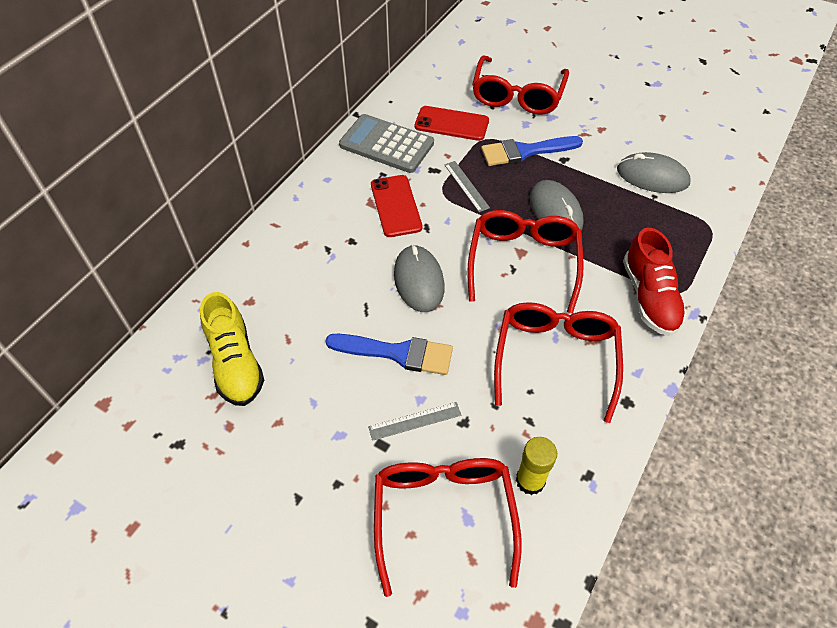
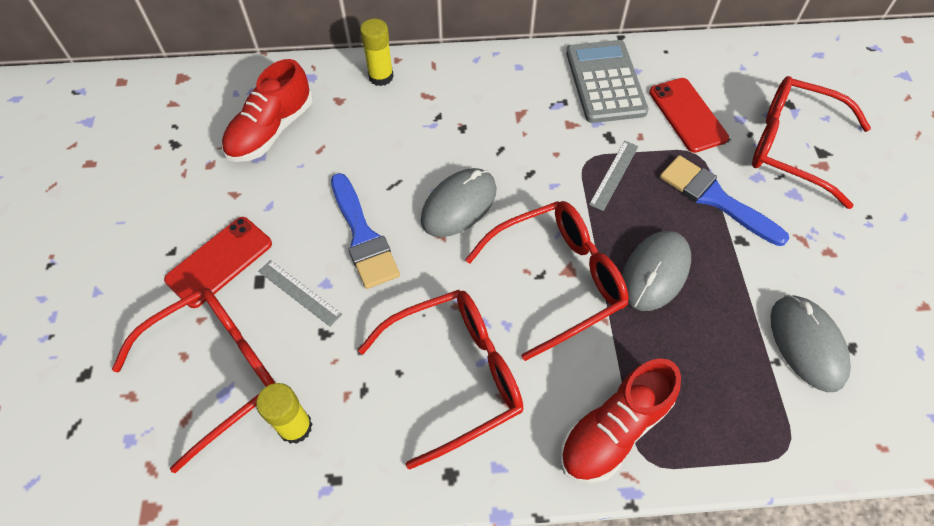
camera: 55 degrees right, 5 degrees up
yellow shoe [200,292,264,406] -> red shoe [222,59,313,162]
red phone [371,175,423,237] -> red phone moved to [164,217,272,308]
red glasses [472,55,569,115] -> red glasses turned 45 degrees clockwise [752,76,871,209]
none -> yellow glue stick [360,18,394,86]

